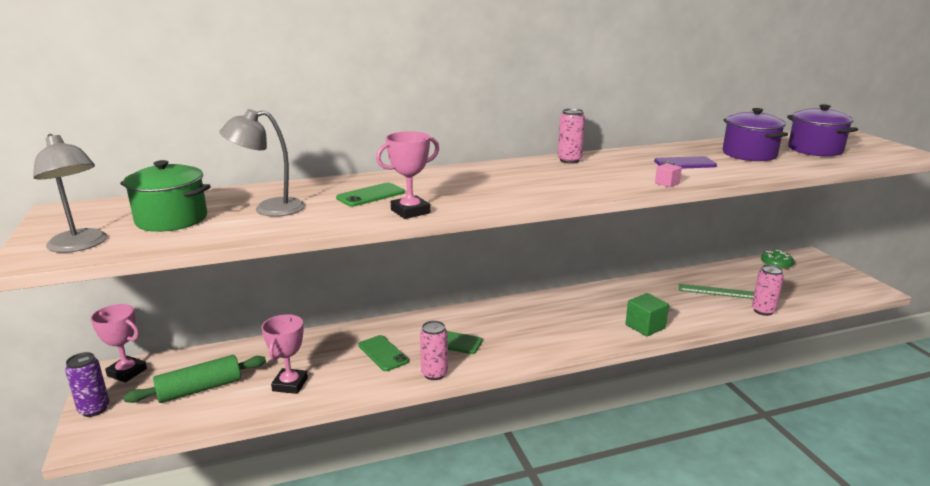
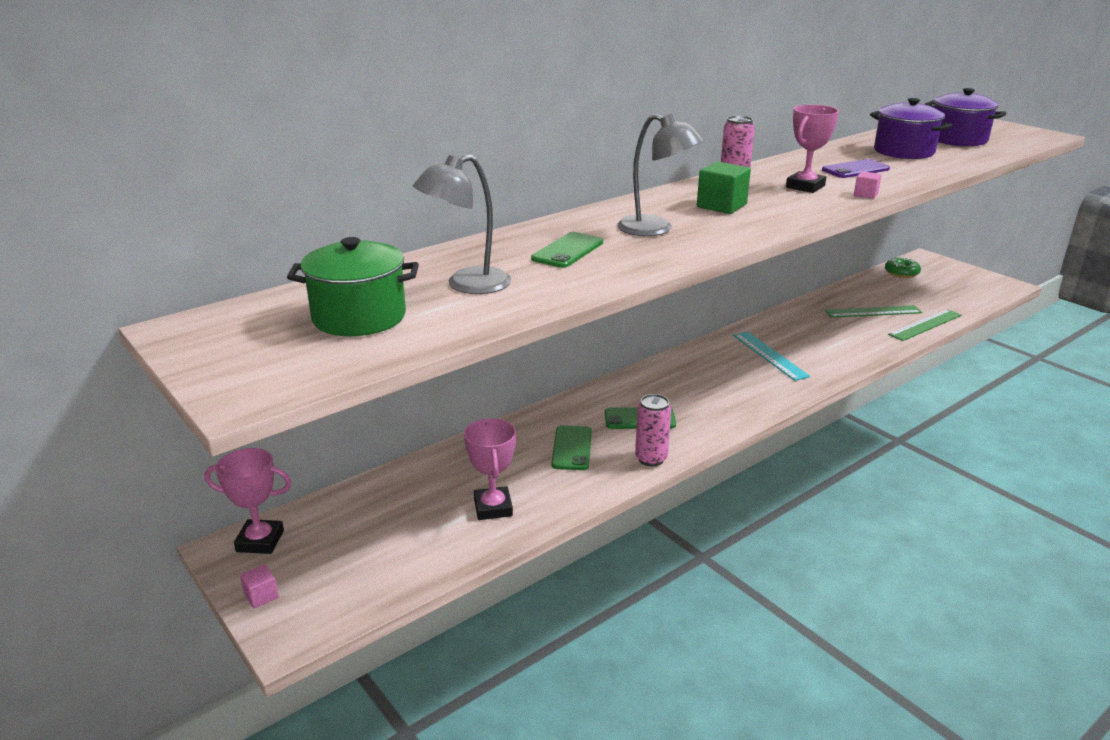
camera: 20 degrees left, 5 degrees up
grey lamp [33,134,107,253] -> grey lamp moved to [617,114,704,236]
purple can [65,352,109,417] -> pink cube [240,564,279,608]
green rolling pin [123,355,266,403] -> none
green phone [358,335,409,371] -> green phone turned 60 degrees clockwise [551,425,592,470]
pink trophy [376,131,439,219] -> pink trophy moved to [786,105,839,193]
green cube [625,293,669,336] -> green cube moved to [697,162,751,214]
pink can [752,265,784,316] -> green ruler [888,309,962,341]
none -> turquoise ruler [733,332,810,381]

